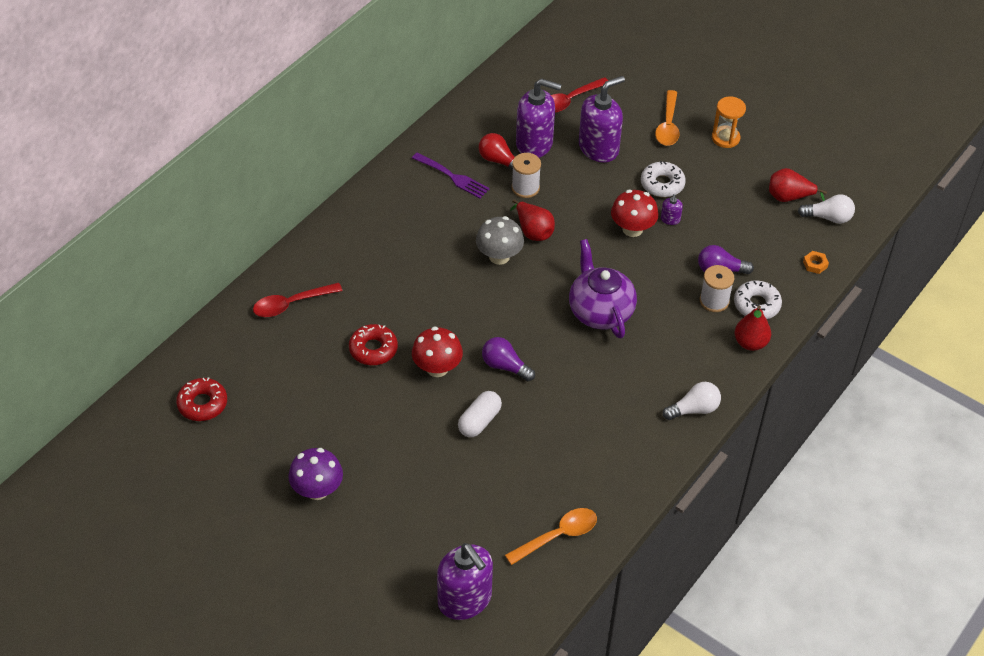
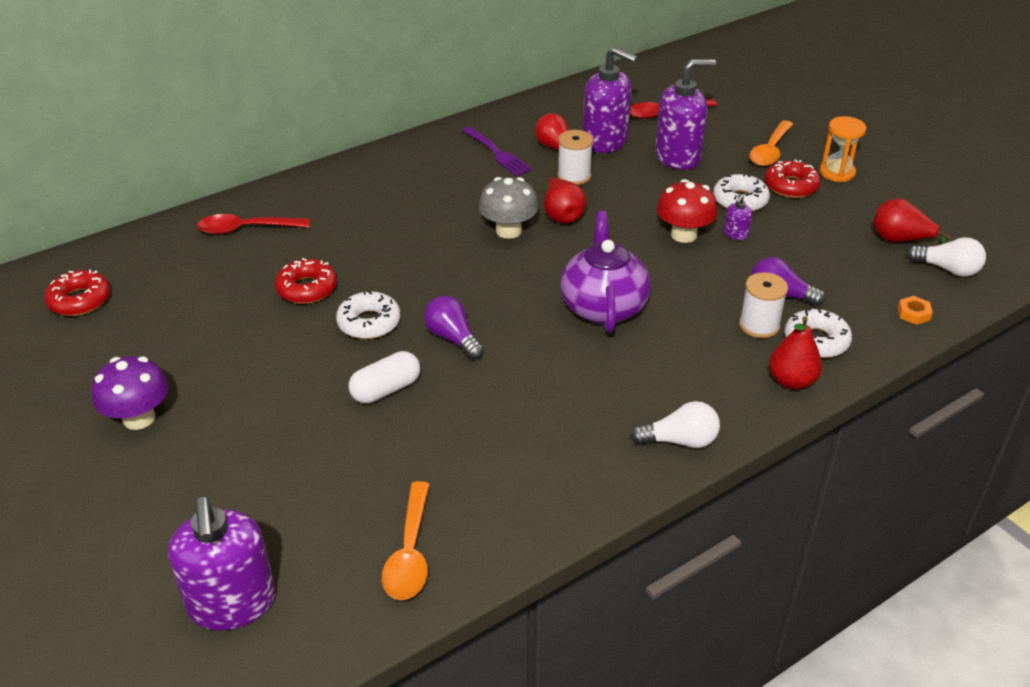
camera: 20 degrees right, 10 degrees down
red mushroom [412,326,463,377] -> white donut [336,291,401,339]
orange spoon [505,508,597,565] -> orange spoon turned 105 degrees clockwise [382,481,430,600]
none -> red donut [765,159,821,198]

